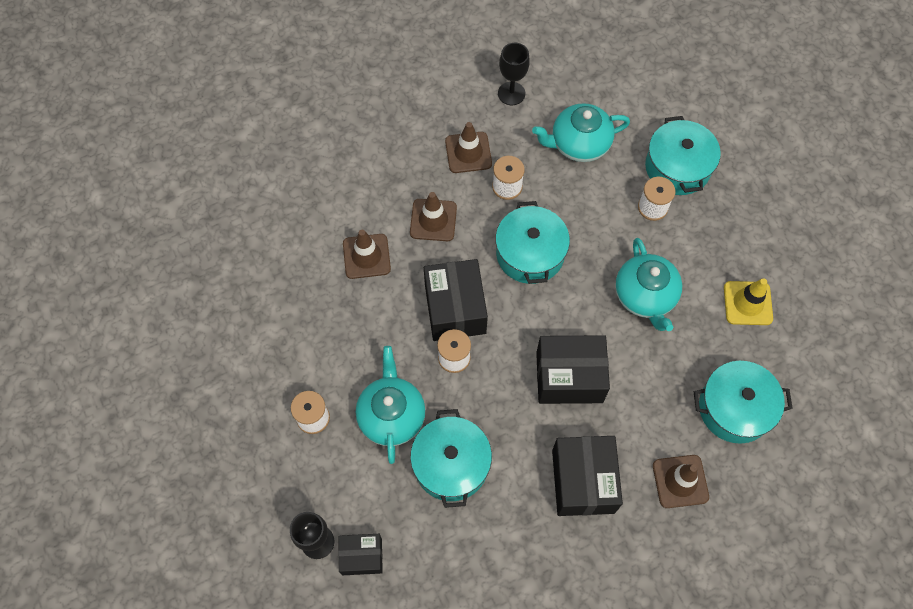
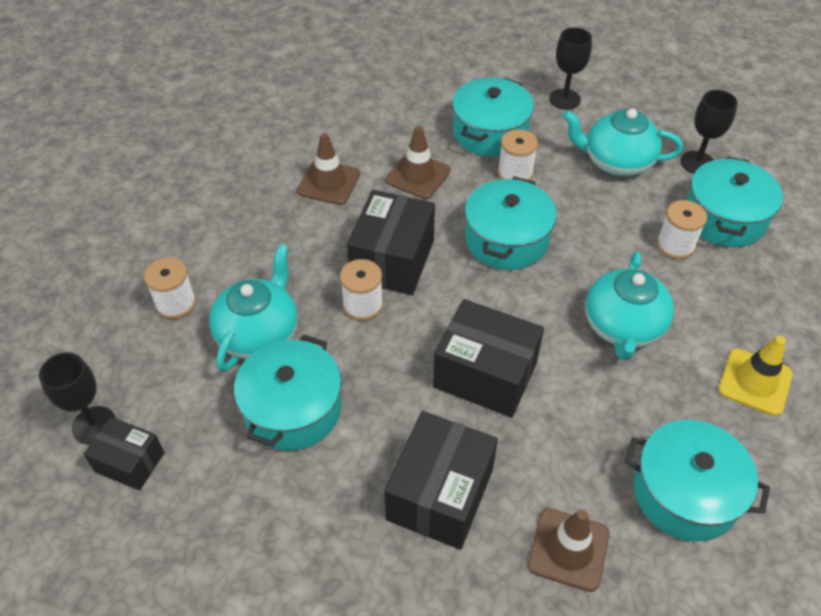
camera: 25 degrees right, 15 degrees down
brown traffic cone [445,122,492,173] -> turquoise pot [452,78,534,156]
none -> black goblet [680,90,738,174]

